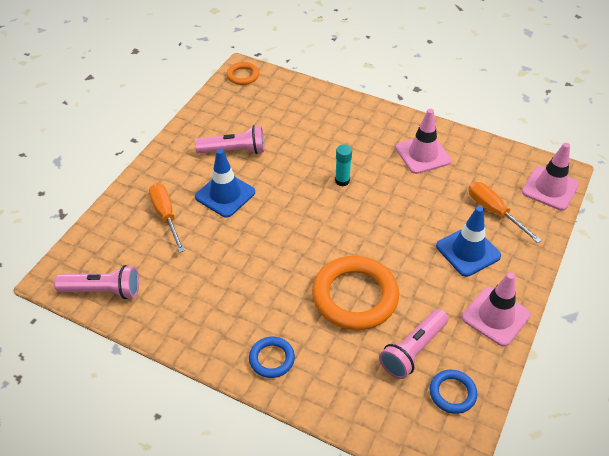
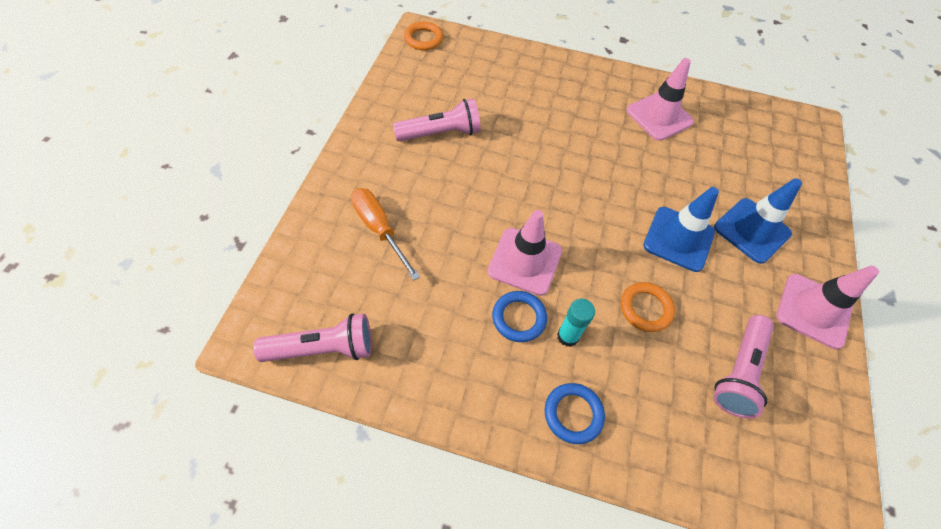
camera: 15 degrees left, 10 degrees up
blue traffic cone [195,149,255,217] -> blue traffic cone moved to [643,187,719,272]
orange ring [312,256,399,330] -> orange ring [621,282,675,332], size x0.50
turquoise glue stick [335,144,352,186] -> turquoise glue stick moved to [557,299,595,347]
blue ring [430,370,477,414] -> blue ring moved to [492,291,547,342]
orange screwdriver [468,182,542,243] -> none
pink traffic cone [522,143,579,211] -> pink traffic cone moved to [487,210,562,296]

